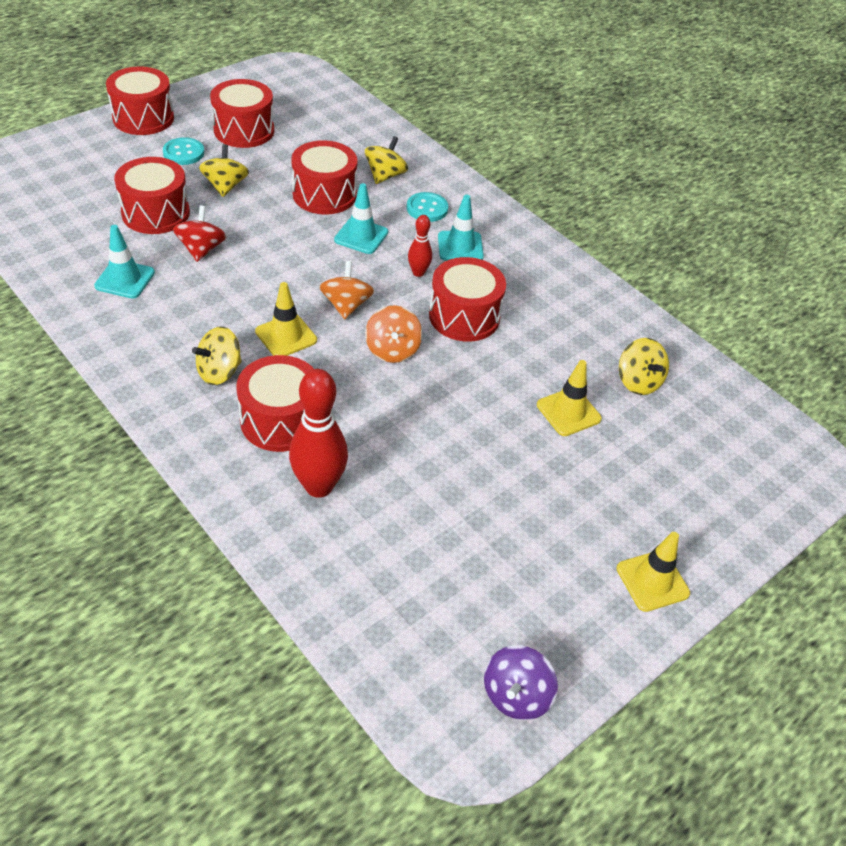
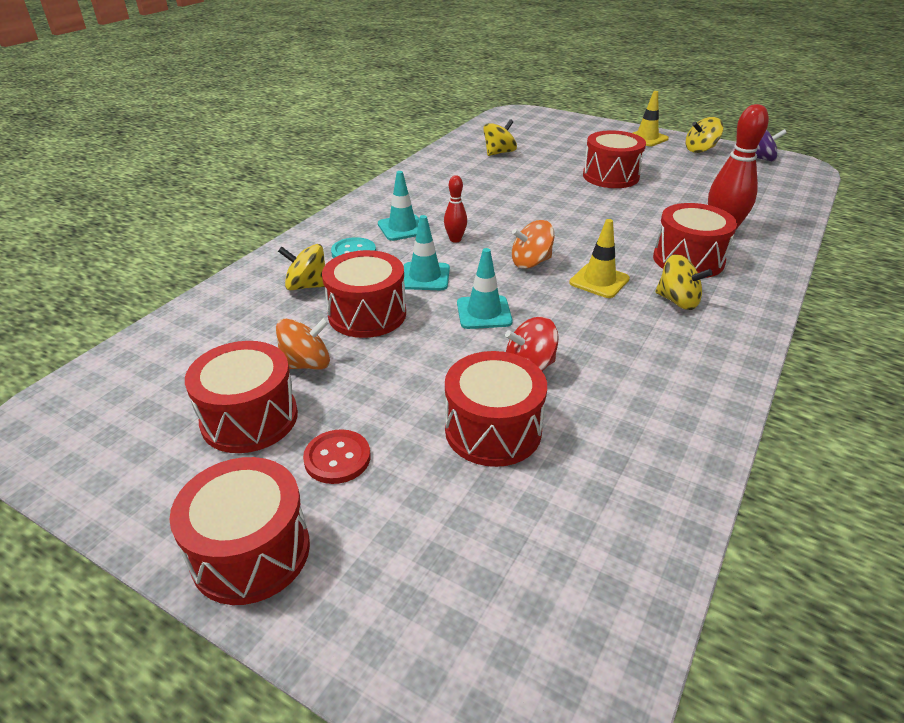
camera: 105 degrees left, 10 degrees down
turquoise traffic cone [94,225,155,299] -> turquoise traffic cone moved to [457,248,513,329]
turquoise button [163,137,204,165] -> red button [303,429,371,484]
yellow spinning top [199,144,249,197] -> yellow spinning top moved to [686,117,723,153]
orange spinning top [365,305,422,363] -> orange spinning top moved to [276,318,330,370]
red drum [429,257,506,342] -> red drum moved to [583,130,646,188]
yellow traffic cone [537,360,602,436] -> none

